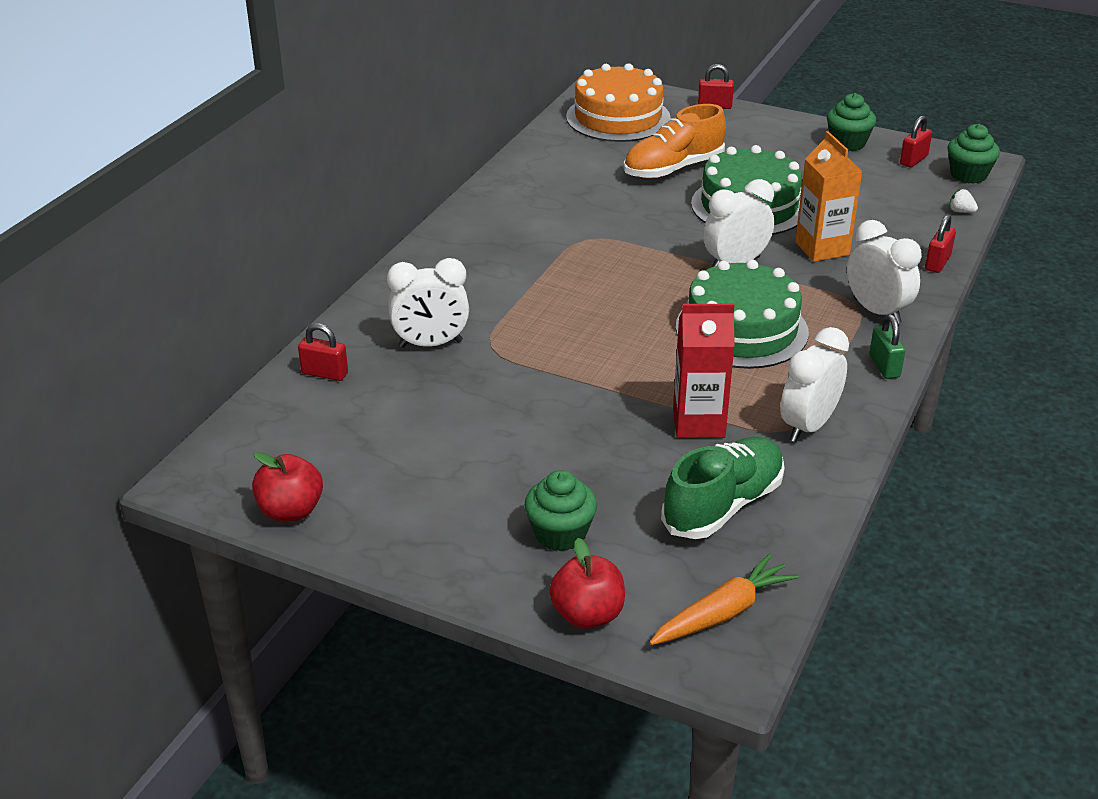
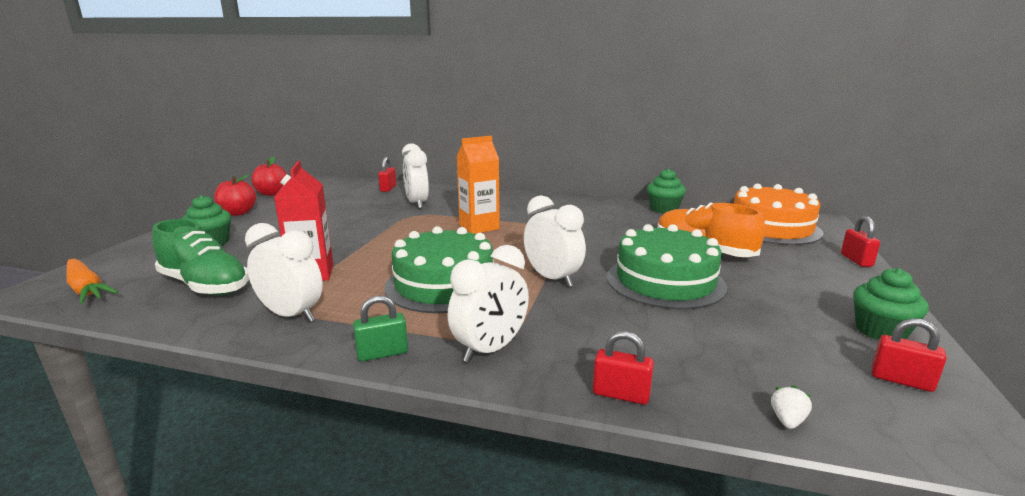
camera: 80 degrees right, 15 degrees down
red apple [549,538,625,629] -> red apple moved to [214,174,256,216]
orange carton [795,131,863,262] -> orange carton moved to [456,136,500,234]
green cupcake [948,124,1000,184] -> green cupcake moved to [647,168,686,214]

